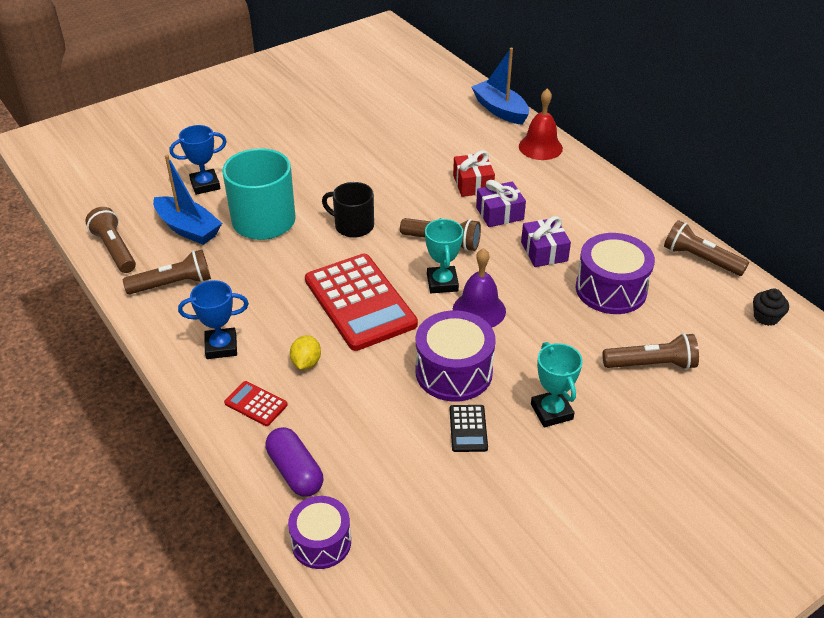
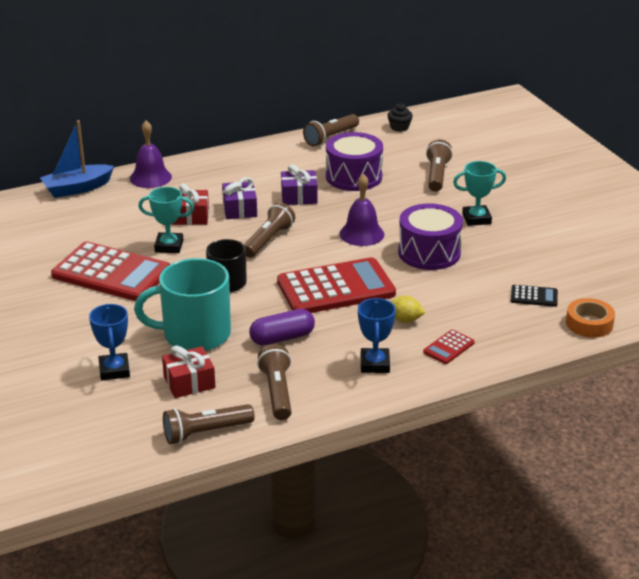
camera: 80 degrees left, 10 degrees down
blue boat [153,155,222,245] -> red gift [162,345,216,398]
purple capsule [266,427,323,497] -> purple capsule moved to [249,309,315,346]
purple drum [288,496,351,569] -> orange tape [566,298,615,338]
turquoise trophy [425,218,463,293] -> turquoise trophy moved to [138,187,194,253]
black calculator [450,405,488,452] -> black calculator moved to [511,285,558,307]
red bell [519,89,563,160] -> purple bell [130,121,172,188]
none -> red calculator [51,241,170,301]

